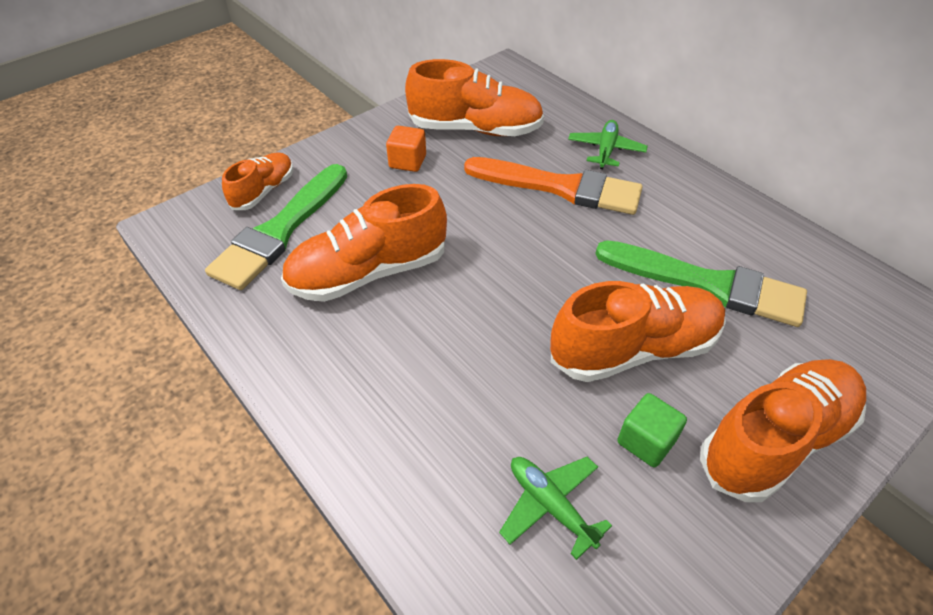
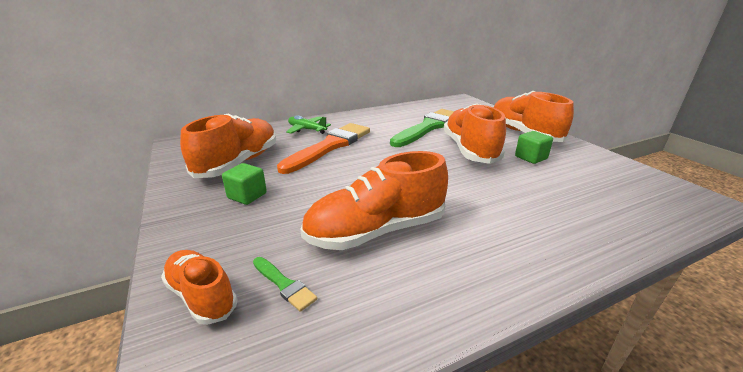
camera: 75 degrees left, 20 degrees down
green brush [205,164,347,290] -> green brush [253,257,317,312], size x0.42
orange shoe [281,184,447,302] -> orange shoe turned 75 degrees clockwise [300,151,448,250]
orange cube [386,126,426,172] -> green cube [222,163,267,205]
green plane [499,456,612,560] -> none

